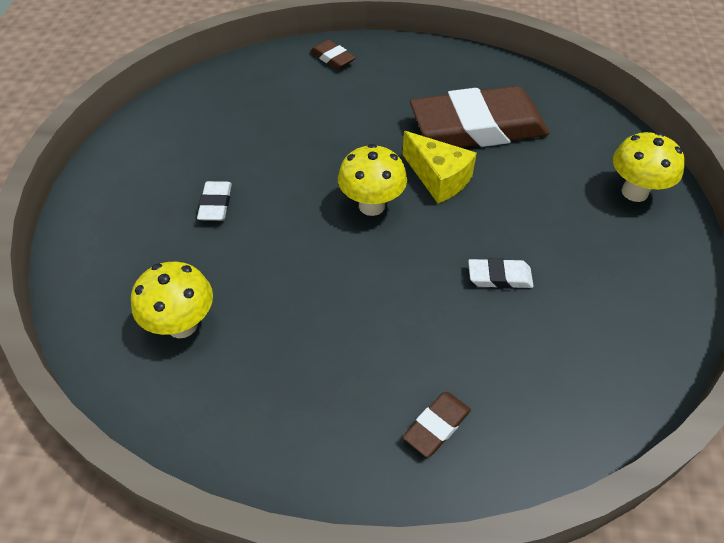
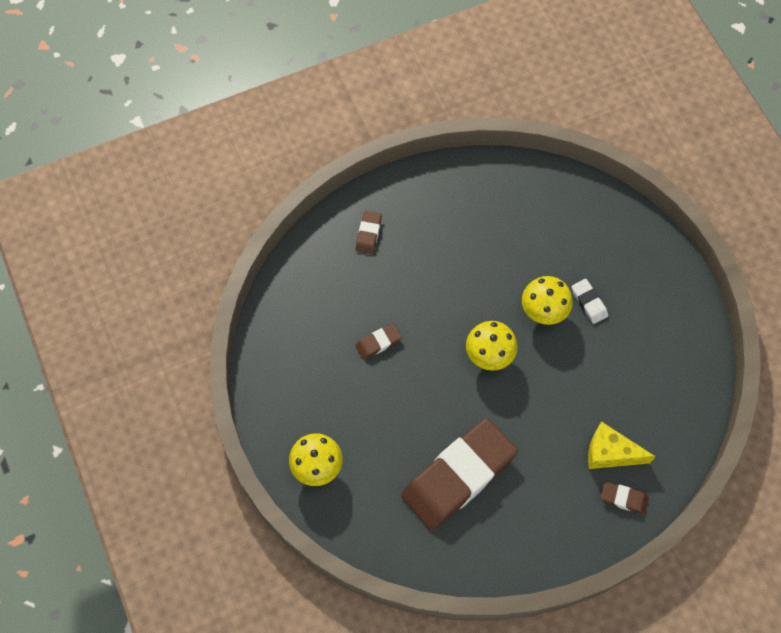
camera: 150 degrees right, 15 degrees up
yellow mushroom [131,262,213,338] -> yellow mushroom moved to [522,276,573,325]
yellow cheese [402,131,477,203] -> yellow cheese moved to [588,421,656,469]
white eraser [468,258,533,289] -> brown eraser [355,323,402,360]

